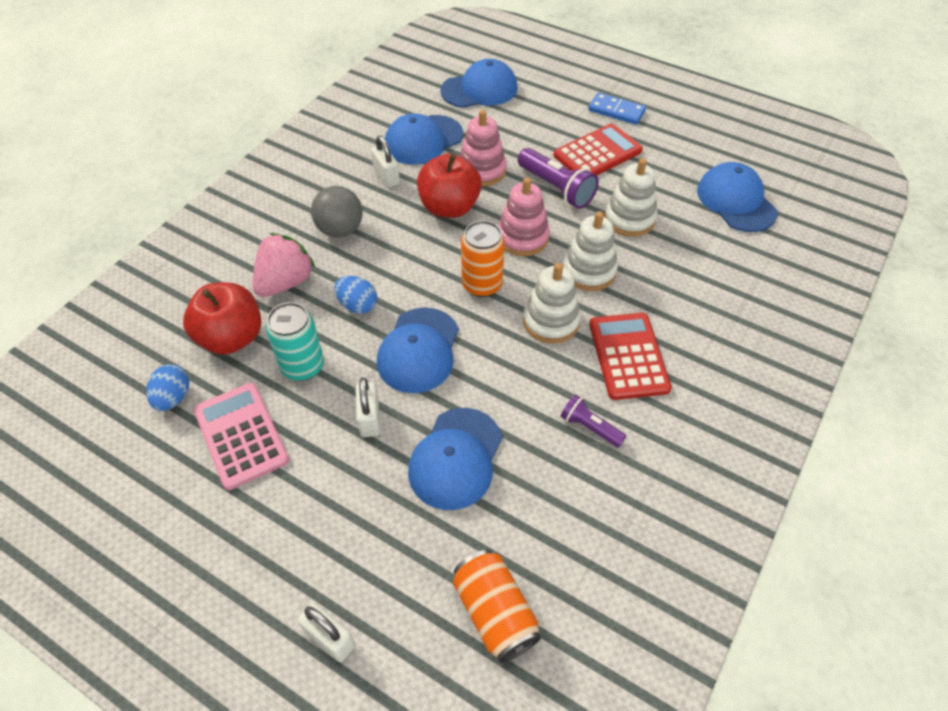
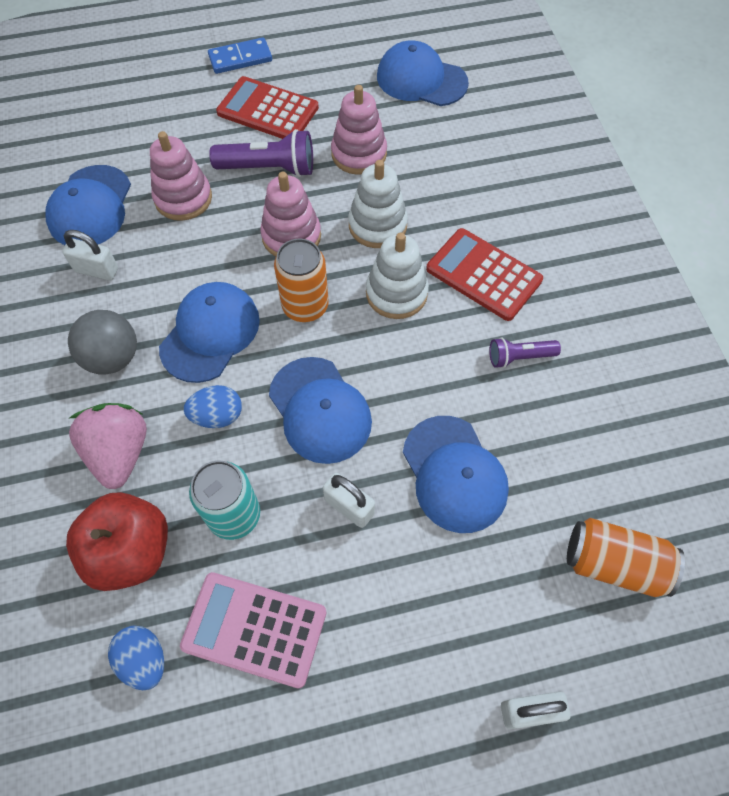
camera: 45 degrees left, 10 degrees up
red apple [417,154,482,218] -> none
blue cap [440,59,518,108] -> blue cap moved to [159,282,260,383]
red calculator [553,123,643,175] -> red calculator turned 75 degrees counterclockwise [216,76,319,139]
white stacking toy [604,158,657,237] -> pink stacking toy [331,85,387,175]

